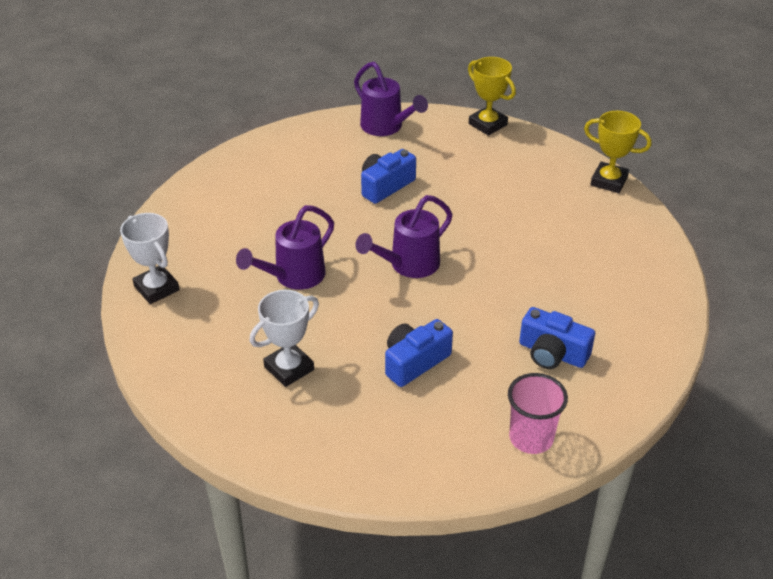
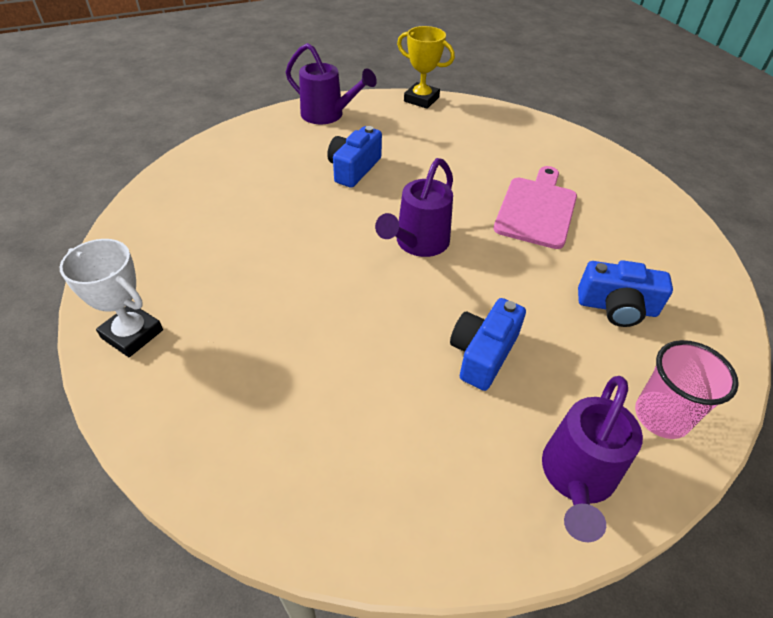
camera: 20 degrees left, 5 degrees up
purple watering can [236,205,334,290] -> purple watering can moved to [542,376,643,542]
white trophy [250,290,319,387] -> none
yellow trophy [584,111,651,193] -> none
none -> pink cutting board [494,166,577,249]

